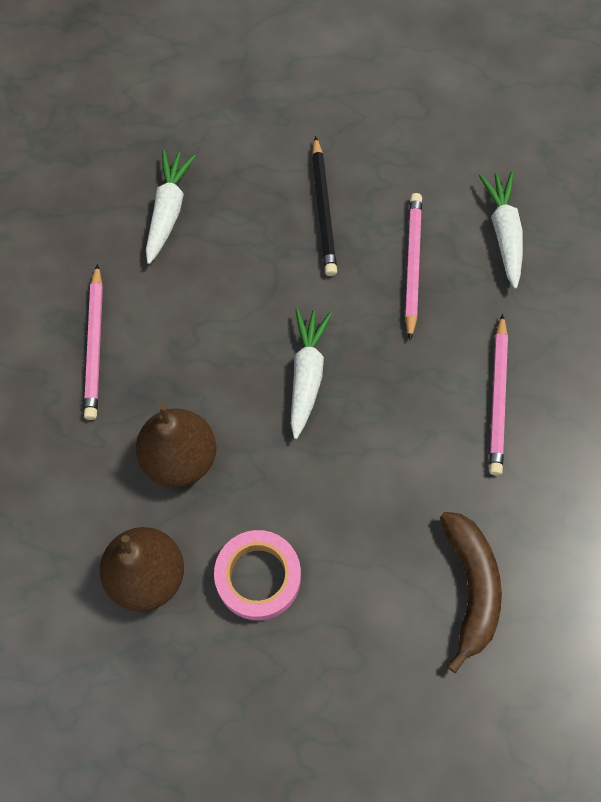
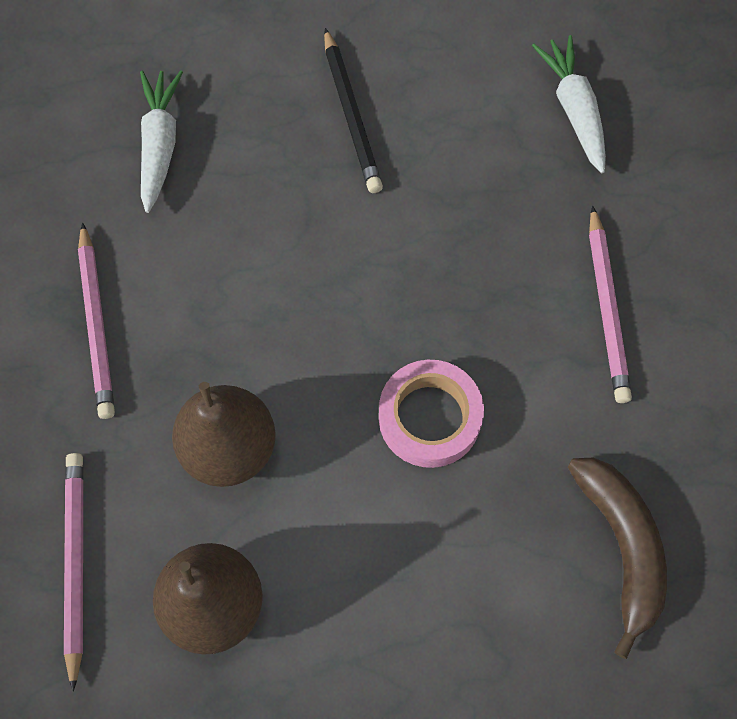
camera: 10 degrees left, 0 degrees up
pink tape [214,530,301,620] -> pink tape moved to [379,360,484,468]
white carrot [291,309,332,439] -> none
pink pencil [405,193,422,341] -> pink pencil moved to [64,453,83,692]

